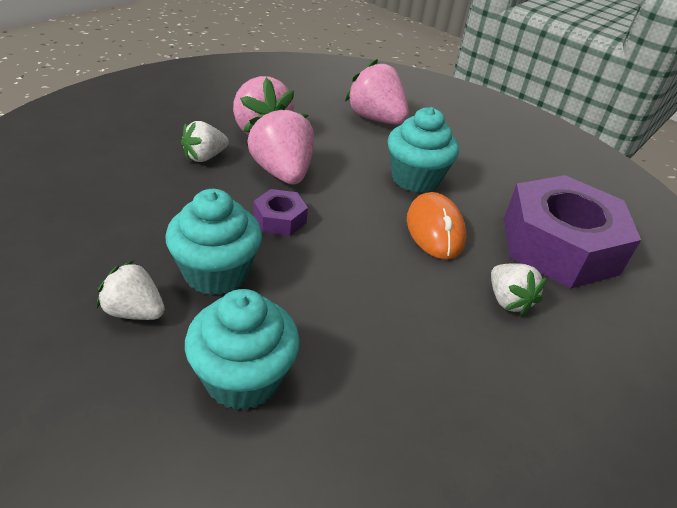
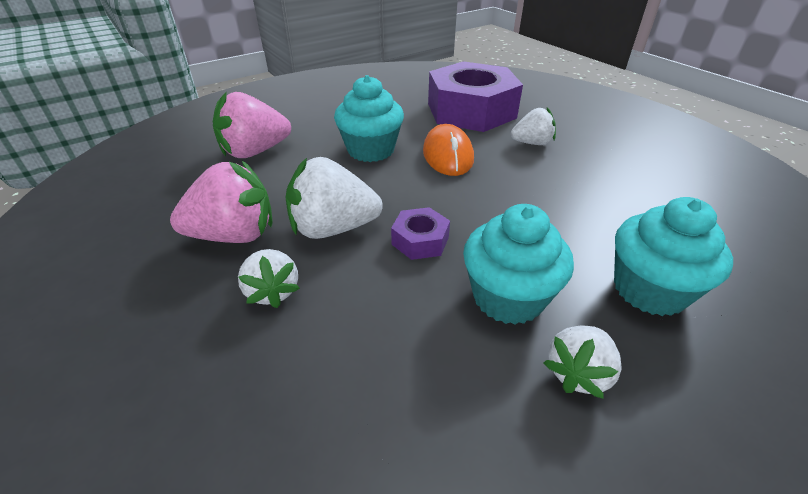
camera: 70 degrees left, 0 degrees up
pink strawberry [247,104,314,185] -> white strawberry [285,157,383,239]
orange mouse [407,192,467,260] -> orange mouse turned 75 degrees clockwise [423,124,474,176]

